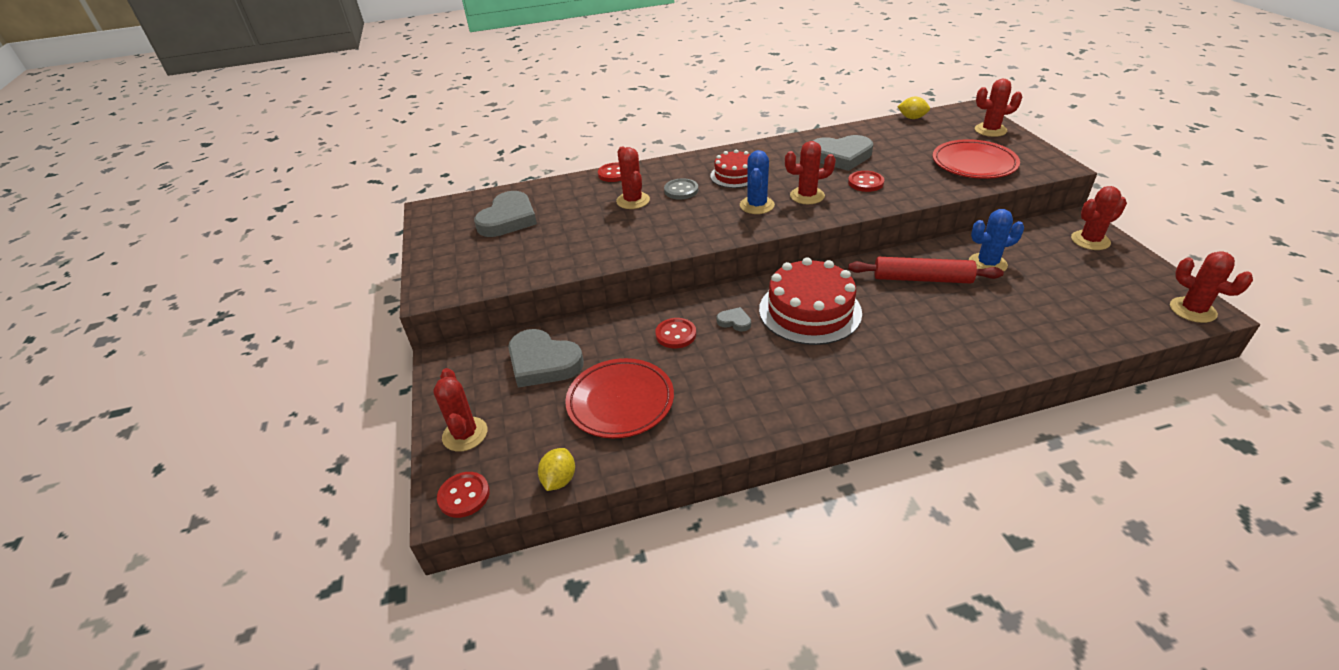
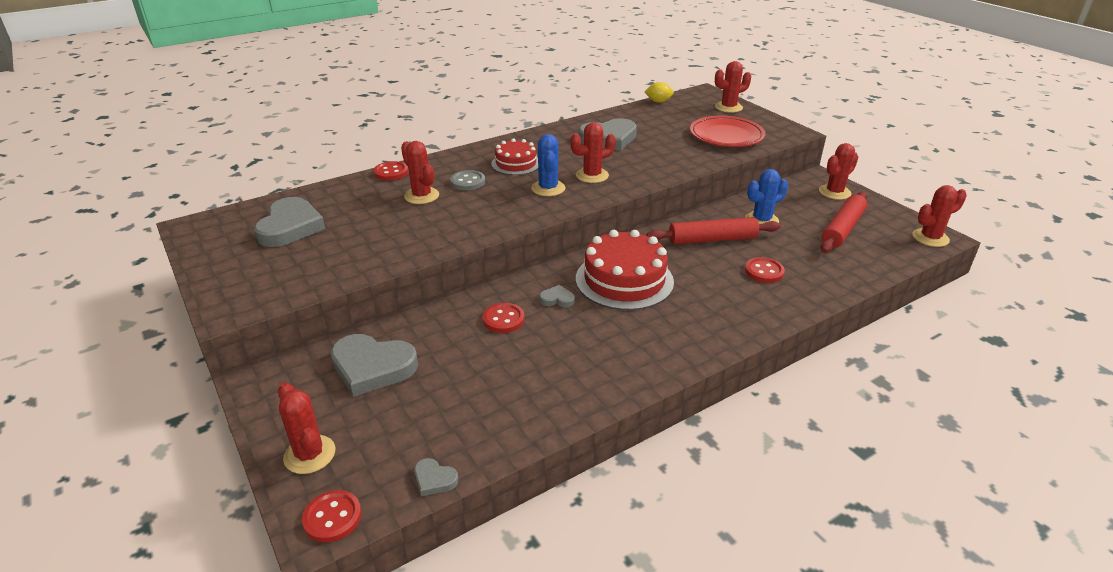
camera: 20 degrees left, 5 degrees down
yellow lemon [538,448,575,491] -> grey heart [414,458,458,496]
red plate [565,358,674,438] -> none
red button [848,171,884,192] -> red button moved to [745,257,785,283]
red cactus [1170,251,1253,323] -> red cactus turned 60 degrees counterclockwise [912,185,967,247]
none -> red rolling pin [821,191,867,253]

